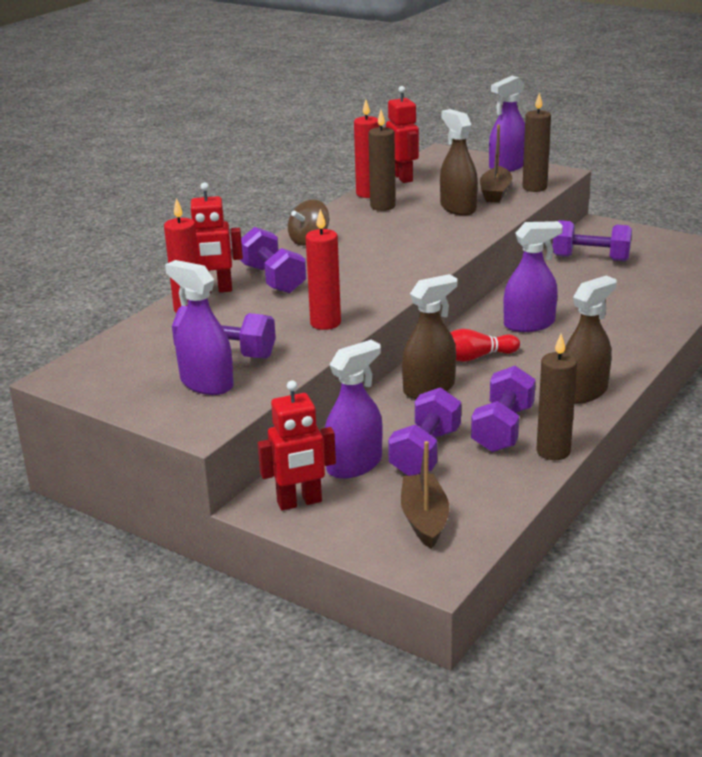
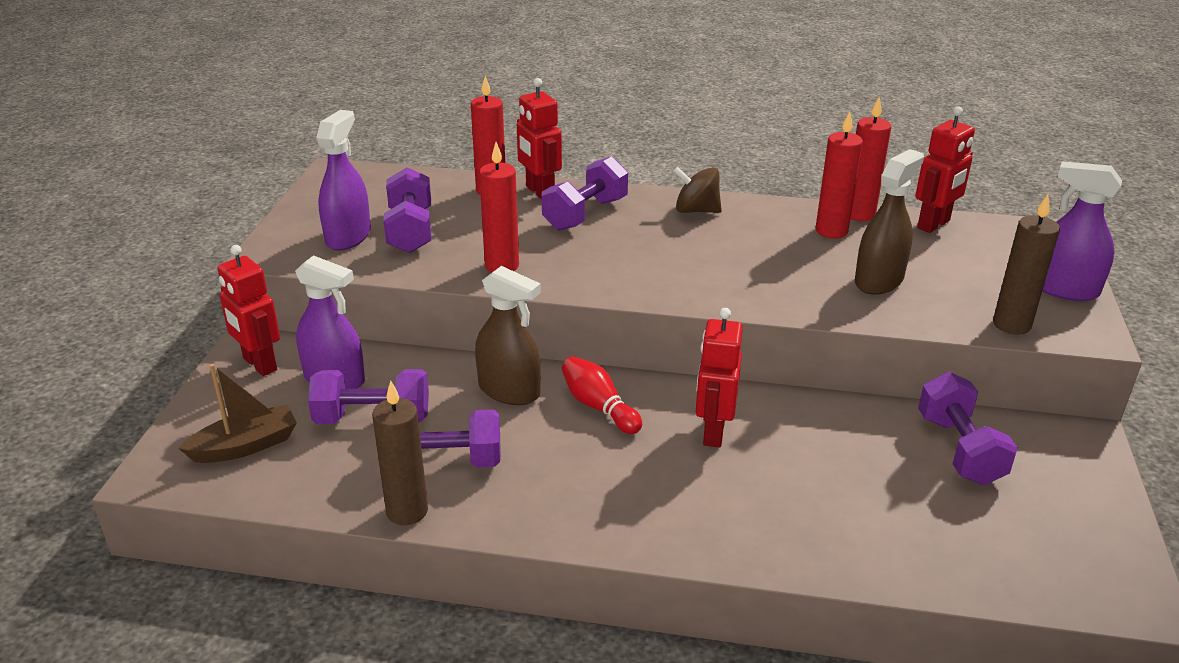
camera: 65 degrees right, 5 degrees up
brown candle [368,110,395,211] -> red candle [816,111,863,238]
brown boat [480,125,512,203] -> none
purple spray bottle [503,221,563,332] -> red robot [696,308,743,448]
brown spray bottle [564,276,617,404] -> none

